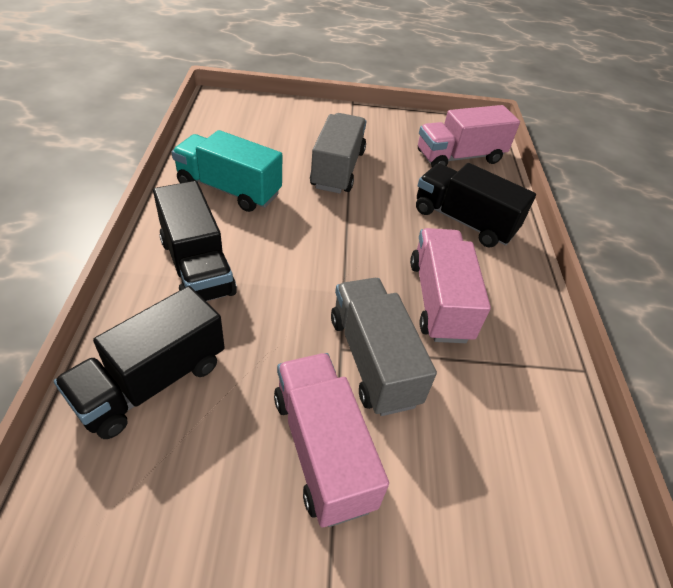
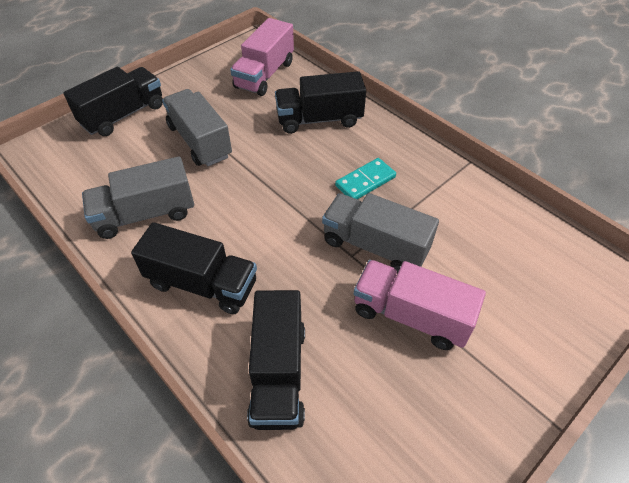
camera: 40 degrees left, 5 degrees up
turquoise truck [172,130,282,212] -> grey truck [82,156,194,239]
pink truck [410,228,491,343] -> turquoise domino [335,158,396,199]
none -> black truck [63,67,163,136]

